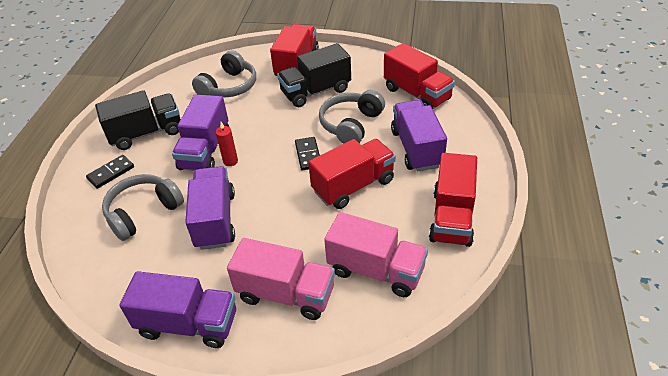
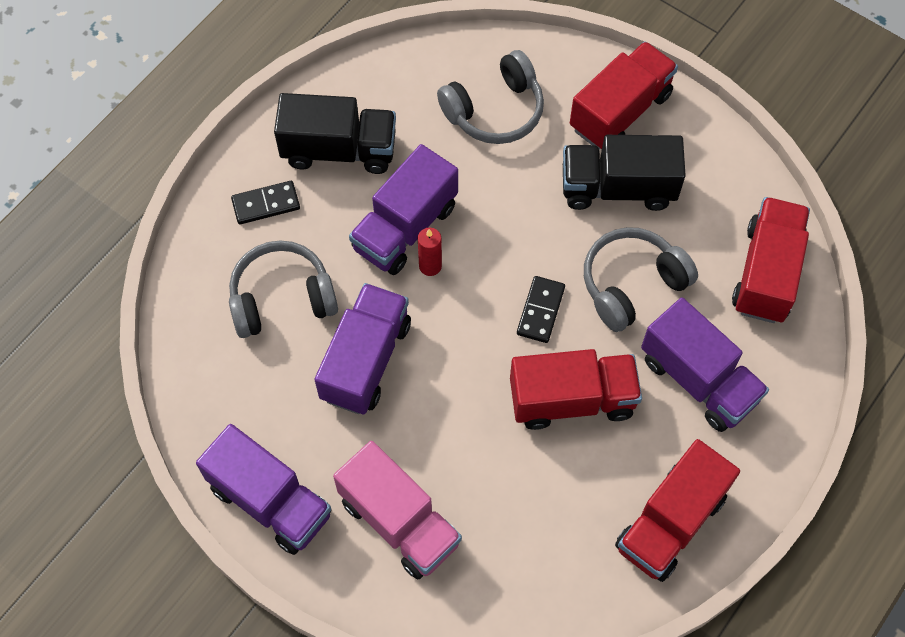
camera: 25 degrees right, 20 degrees up
pink truck [324,212,428,297] -> none
red truck [384,43,455,109] -> red truck turned 150 degrees counterclockwise [732,197,810,323]
purple truck [391,100,447,171] -> purple truck turned 120 degrees clockwise [641,297,769,432]

